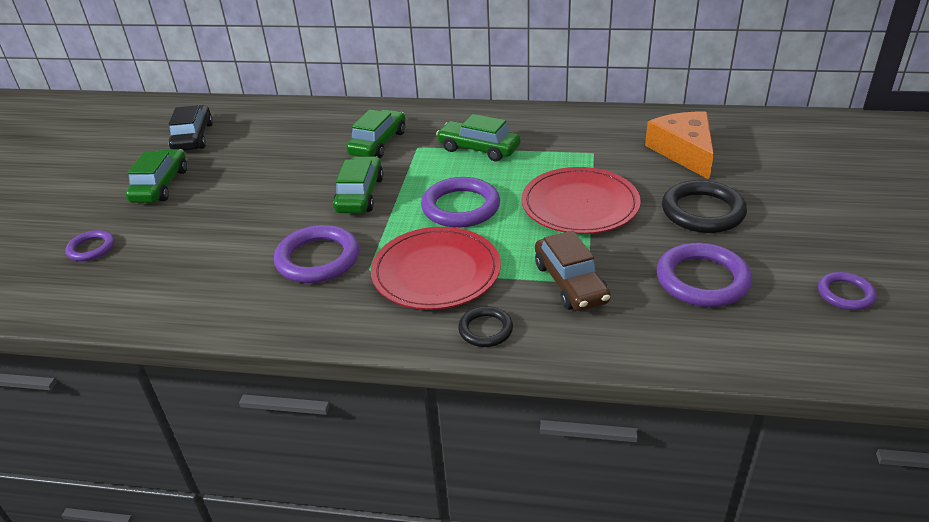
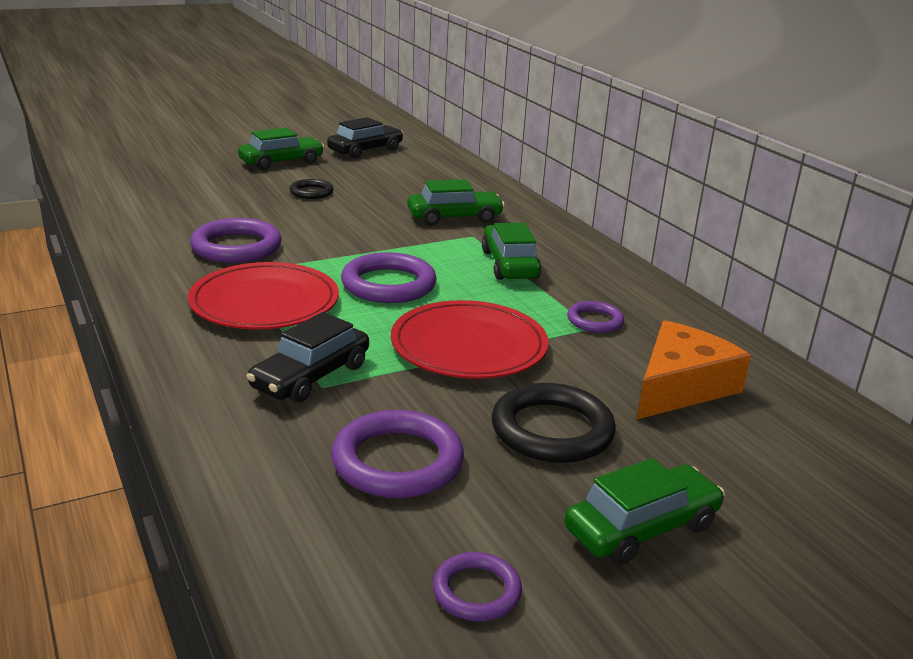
camera: 50 degrees right, 10 degrees down
purple ring [65,230,114,261] -> purple ring moved to [567,301,624,333]
green car [333,156,384,213] -> green car moved to [564,458,725,565]
black ring [458,306,513,347] -> black ring moved to [290,179,334,199]
brown car [535,230,611,311] -> black car [247,312,369,403]

